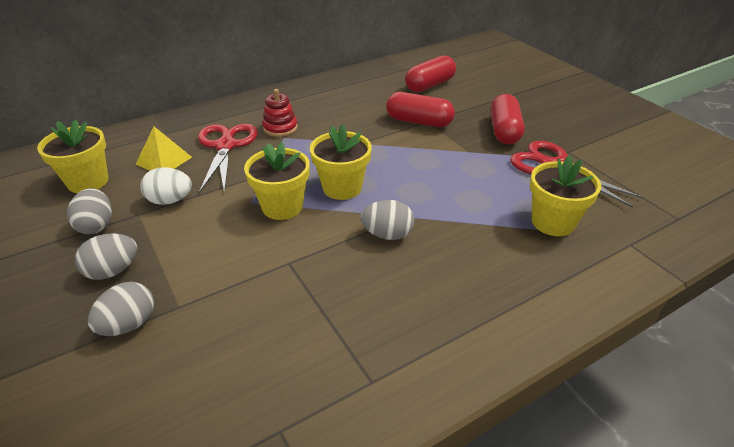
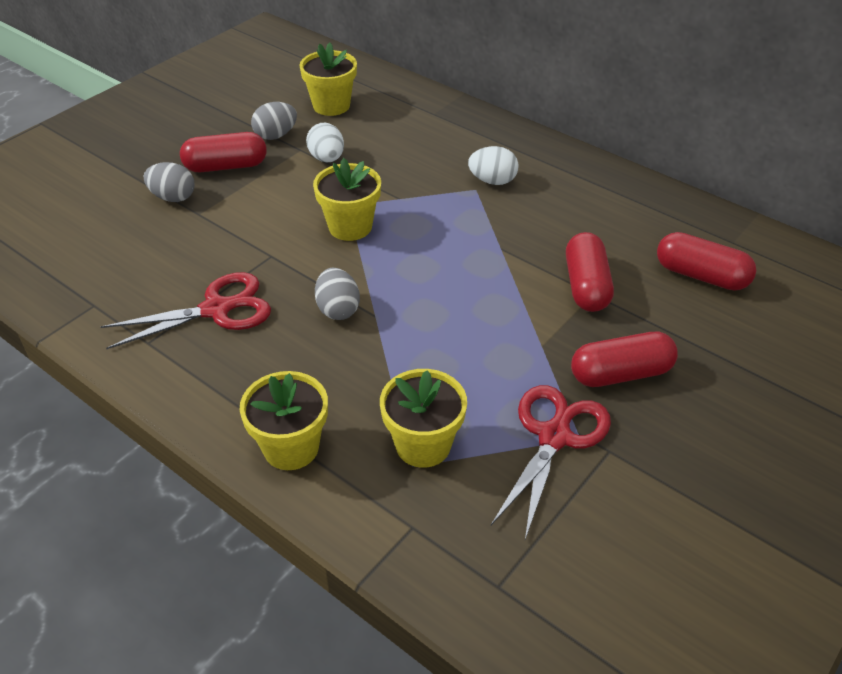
camera: 70 degrees right, 5 degrees up
grey egg [75,233,137,280] -> red capsule [180,132,267,172]
yellow pyramid [135,126,192,171] -> none
red scissors [198,124,258,193] -> red scissors moved to [100,272,271,349]
red stacking toy [262,89,298,137] -> white egg [468,146,518,185]
yellow flower pot [310,124,372,200] -> yellow flower pot moved to [240,371,328,470]

